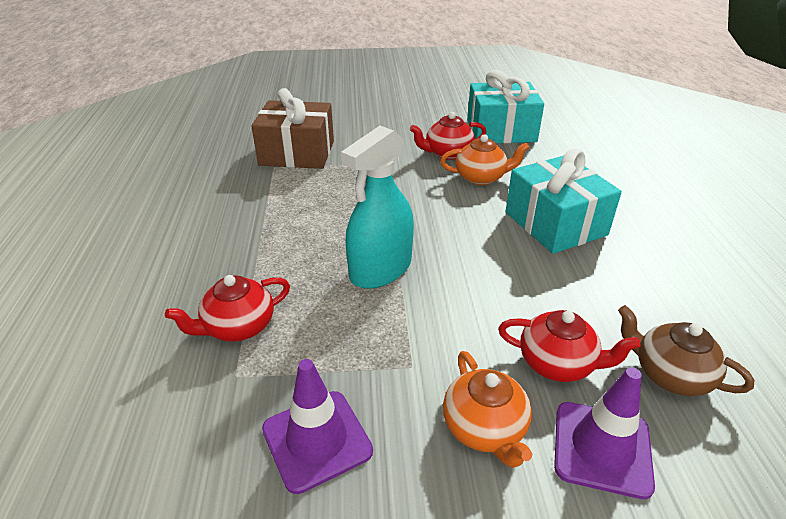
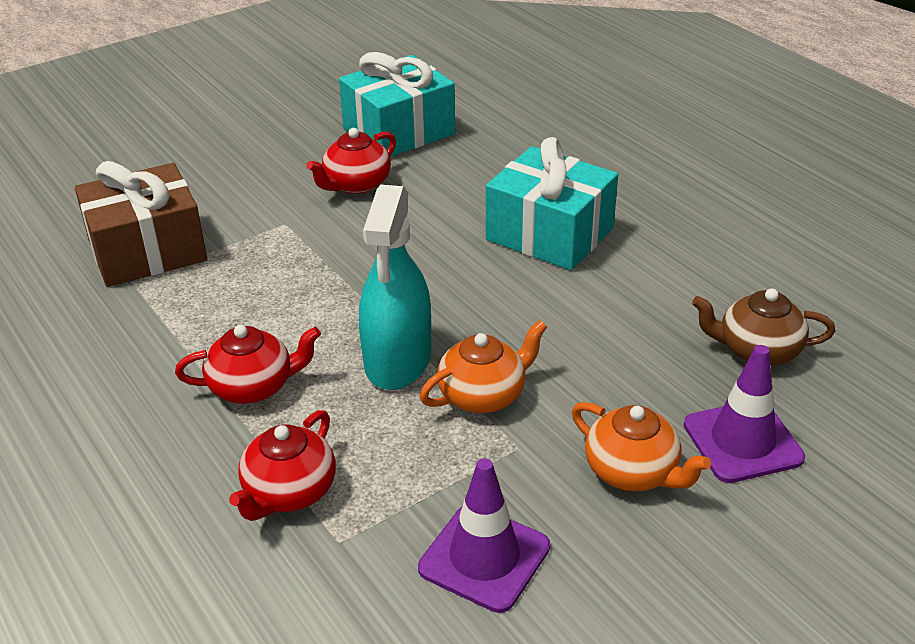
camera: 30 degrees left, 0 degrees up
orange teapot [440,134,530,185] -> orange teapot moved to [420,320,547,413]
red teapot [498,310,640,382] -> red teapot moved to [175,325,321,404]

